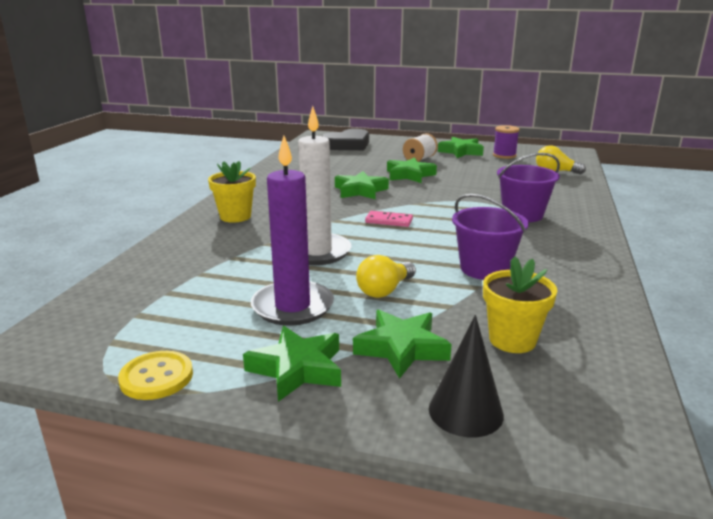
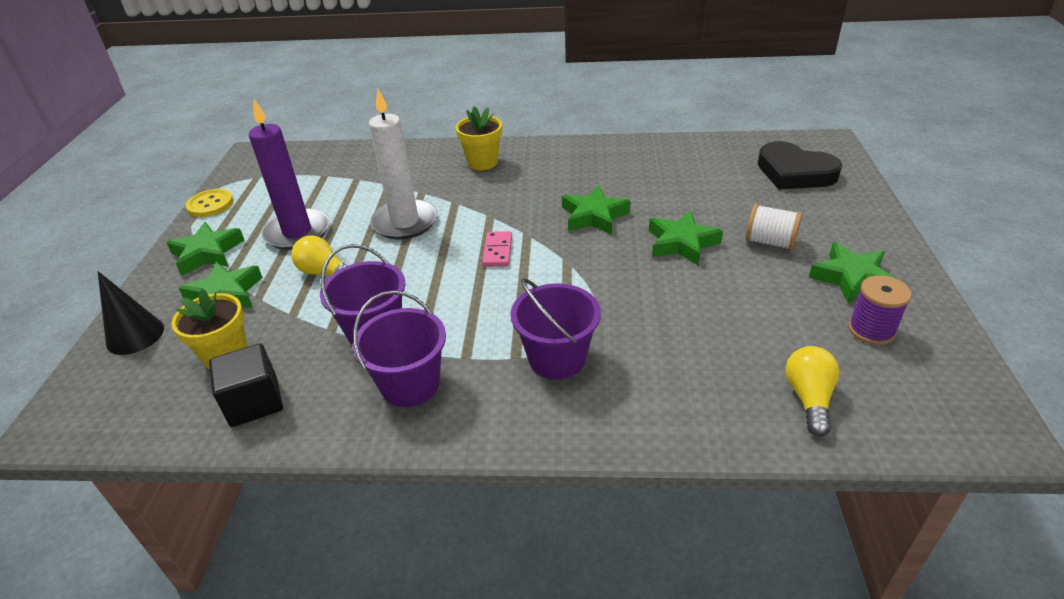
camera: 80 degrees right, 15 degrees up
none -> black cube [209,343,283,427]
none -> purple bucket [353,290,446,407]

